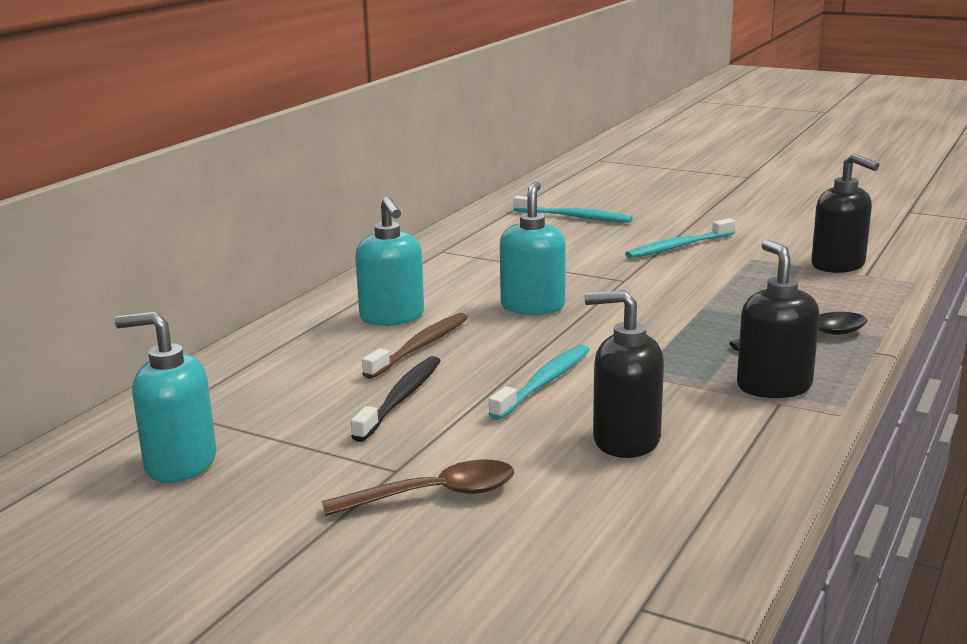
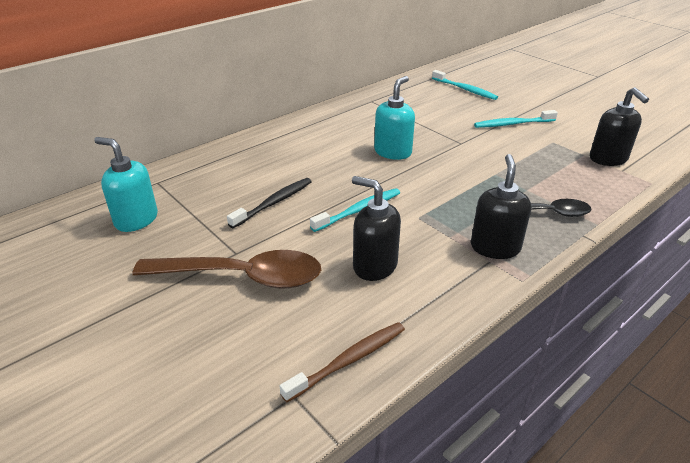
camera: 20 degrees right, 15 degrees up
brown spoon [322,460,514,516] -> brown spoon [133,250,321,288], size x1.64
turquoise soap dispenser [355,197,424,326] -> none
brown toothbrush [362,313,468,379] -> brown toothbrush moved to [280,322,405,402]

